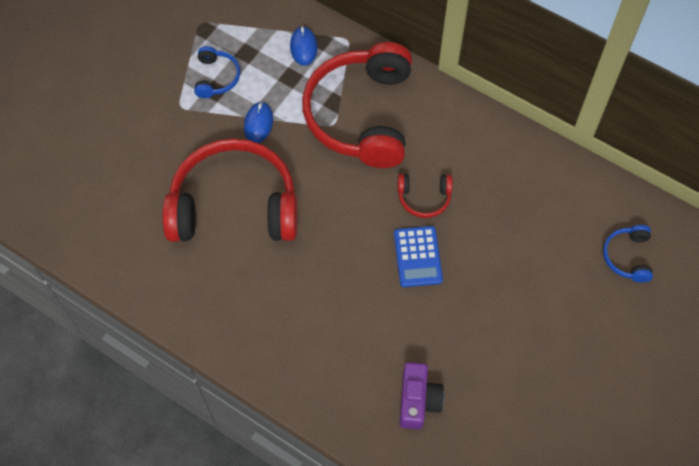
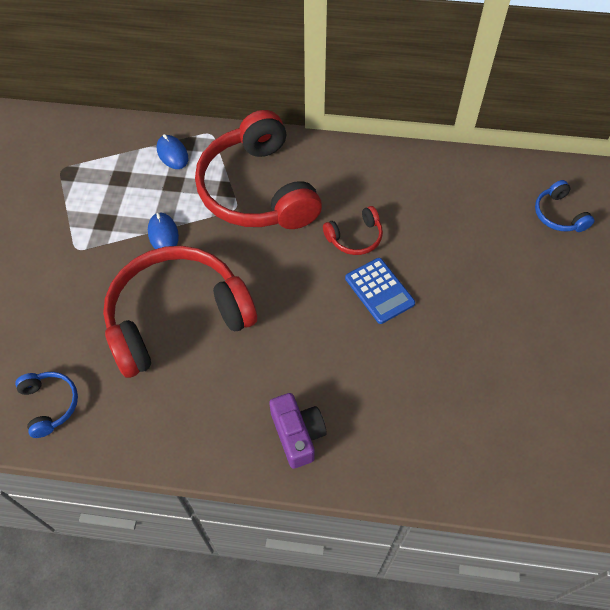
camera: 25 degrees left, 5 degrees down
blue headphones [194,46,240,98] -> blue headphones moved to [15,372,78,438]
purple camera [399,362,444,429] -> purple camera moved to [269,393,327,469]

